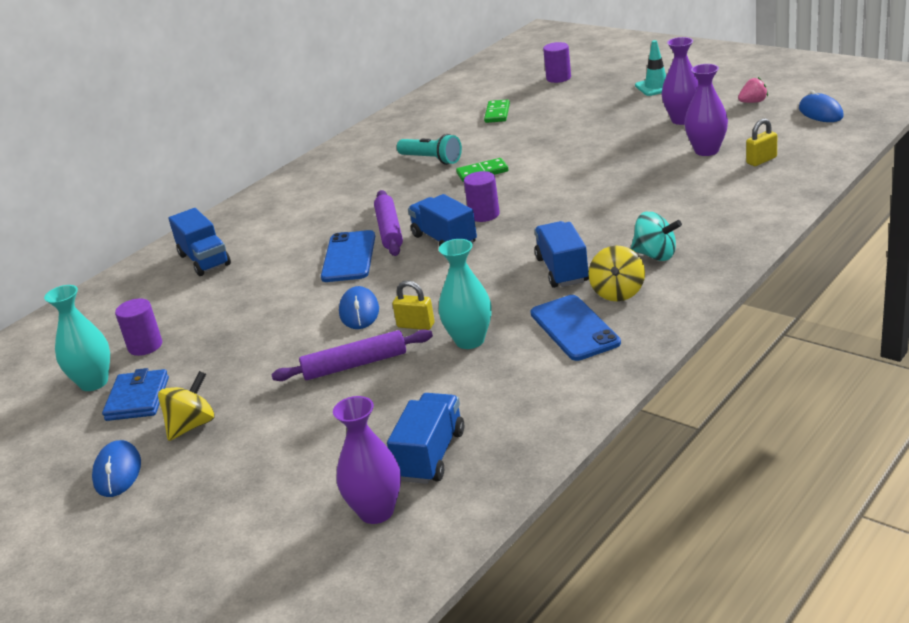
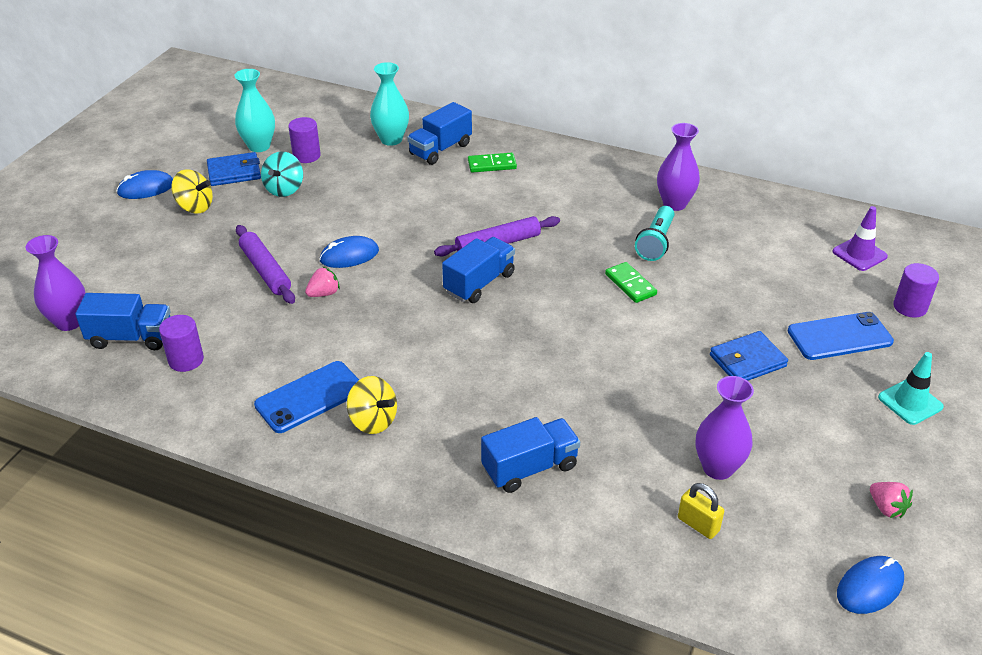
camera: 70 degrees right, 10 degrees up
blue phone [321,230,375,282] -> blue phone moved to [788,312,894,360]
yellow padlock [392,280,435,330] -> pink strawberry [305,266,340,297]
turquoise vase [439,239,492,349] -> turquoise vase moved to [370,62,409,146]
purple cylinder [464,171,500,222] -> purple cylinder moved to [159,315,204,372]
green domino [484,99,510,123] -> green domino moved to [468,153,517,173]
blue truck [534,221,589,288] -> blue truck moved to [481,417,580,493]
yellow spinning top [588,246,645,301] -> yellow spinning top turned 135 degrees counterclockwise [347,376,397,434]
turquoise spinning top [631,212,682,261] -> turquoise spinning top moved to [261,152,303,197]
purple vase [662,37,699,125] -> purple vase moved to [657,123,700,211]
none -> blue wallet [710,331,788,381]
none -> purple traffic cone [832,206,888,271]

